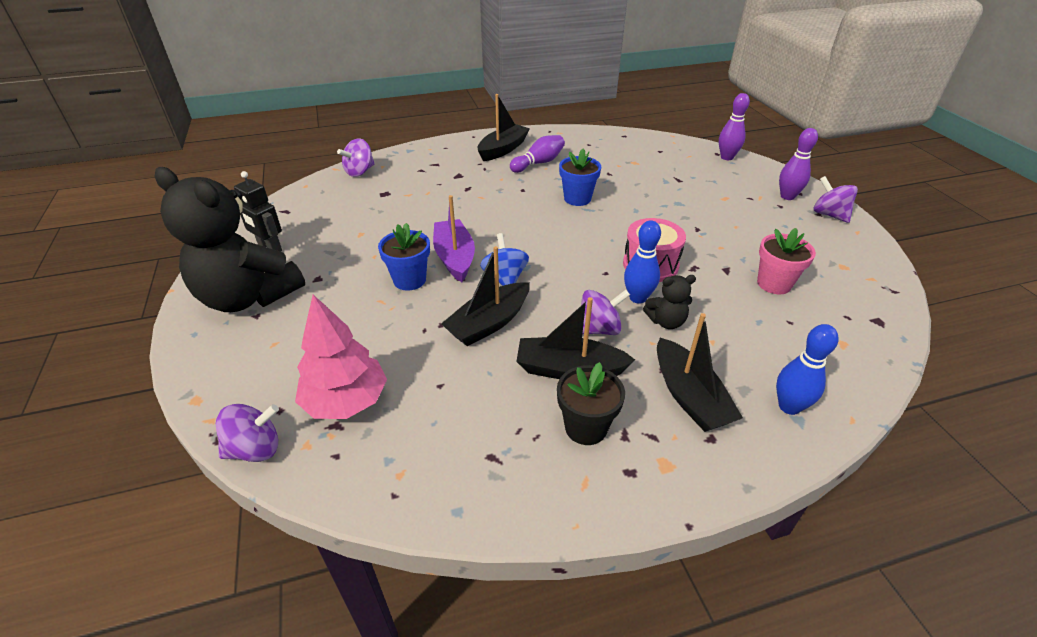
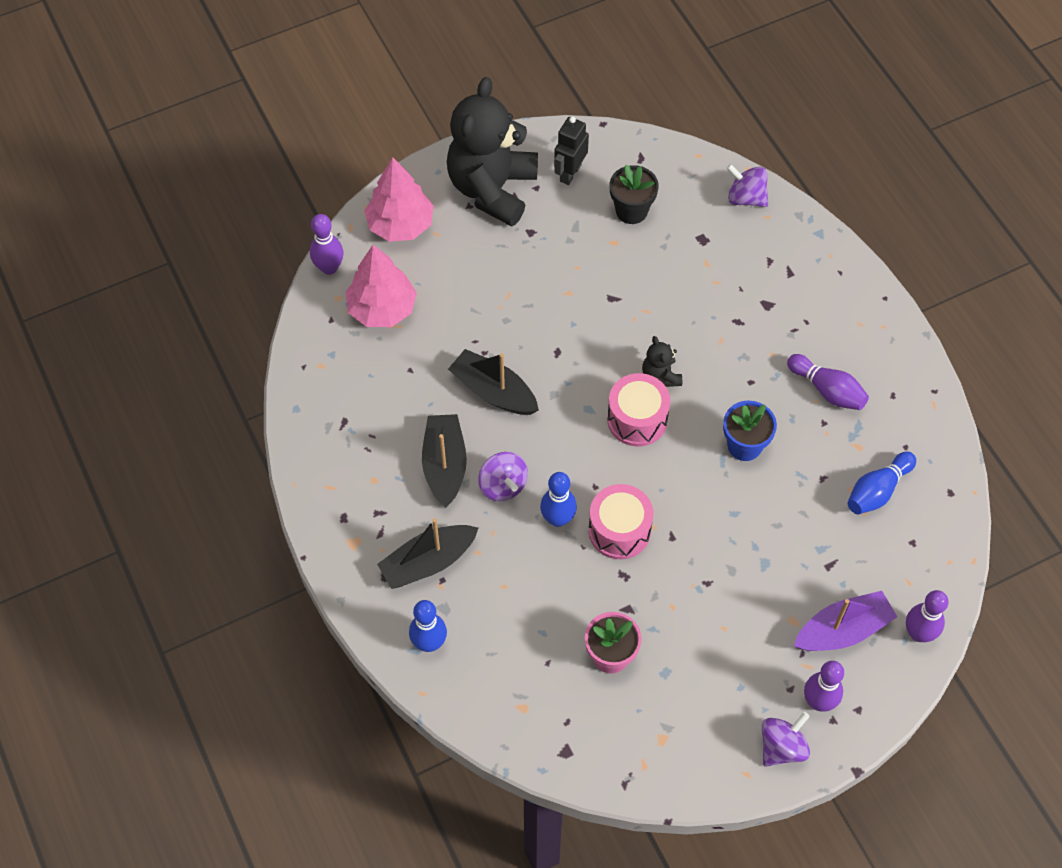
camera: 80 degrees right, 20 degrees up
purple spinning top [216,404,279,462] -> purple bowling pin [310,214,344,275]
blue flower pot [378,223,430,291] -> none
purple boat [433,195,475,282] -> purple boat moved to [794,591,897,651]
black boat [478,94,530,161] -> none
blue spinning top [480,233,529,286] -> none
black flower pot [557,362,625,445] -> black flower pot moved to [610,165,659,224]
black teddy bear [643,275,696,329] -> black teddy bear moved to [642,336,682,387]
none -> pink tree [364,157,434,242]
none -> pink drum [607,373,670,446]
none -> blue bowling pin [847,452,916,514]

